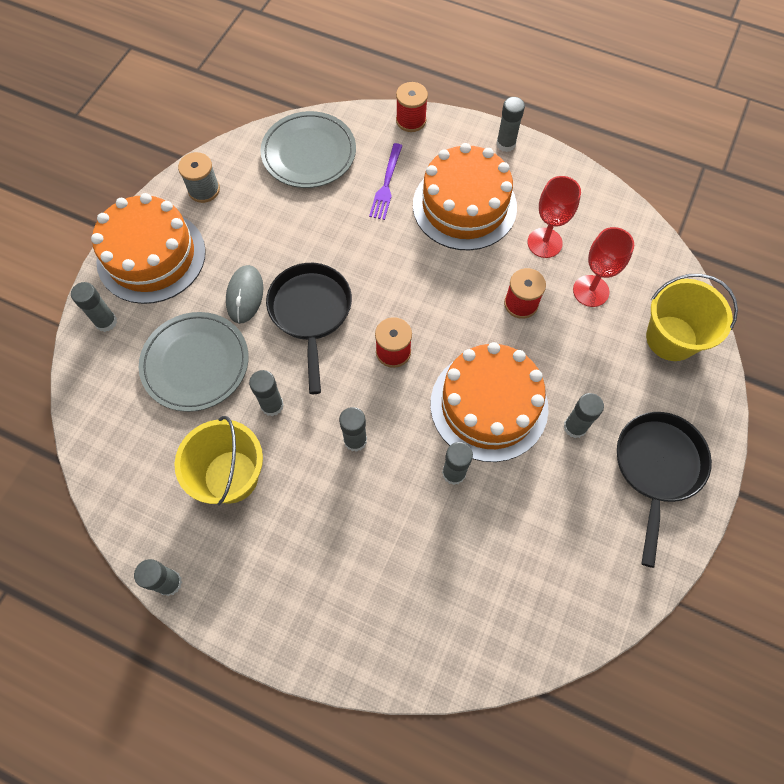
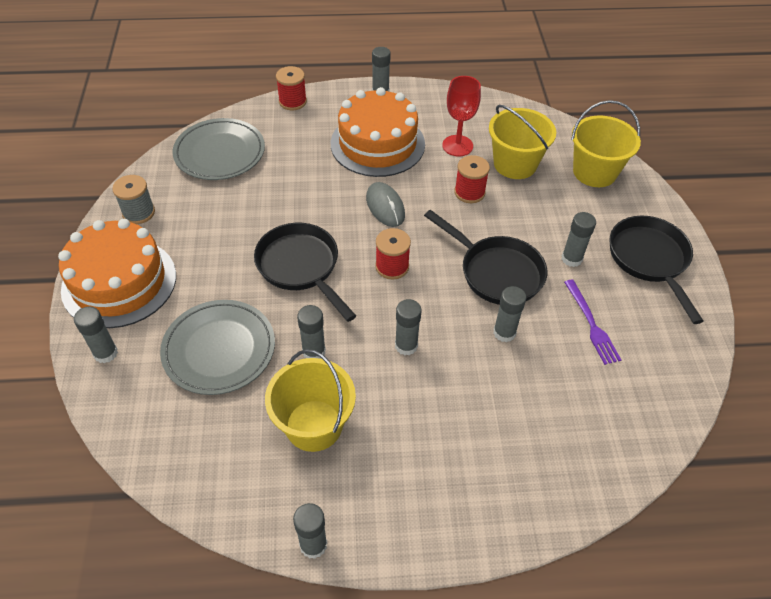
camera: 30 degrees left, 15 degrees down
grey mouse [226,265,263,324] -> grey mouse moved to [366,182,405,227]
purple fork [369,143,402,220] -> purple fork moved to [564,279,621,365]
orange cake [430,342,549,462] -> black pan [424,210,547,305]
red goblet [573,227,634,307] -> yellow bucket [489,105,556,179]

